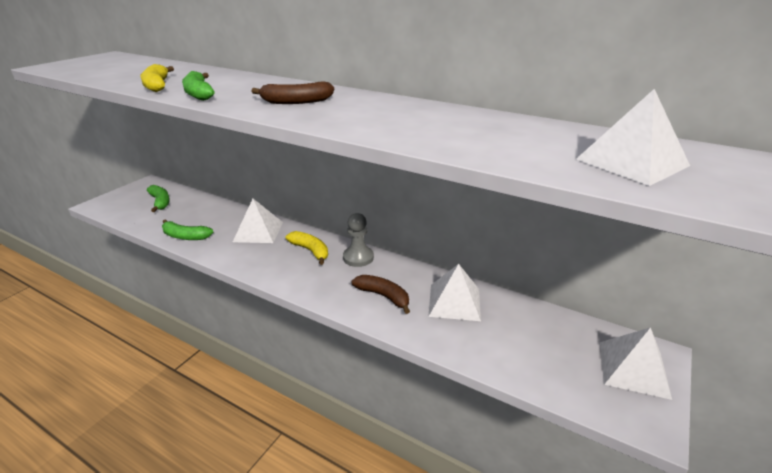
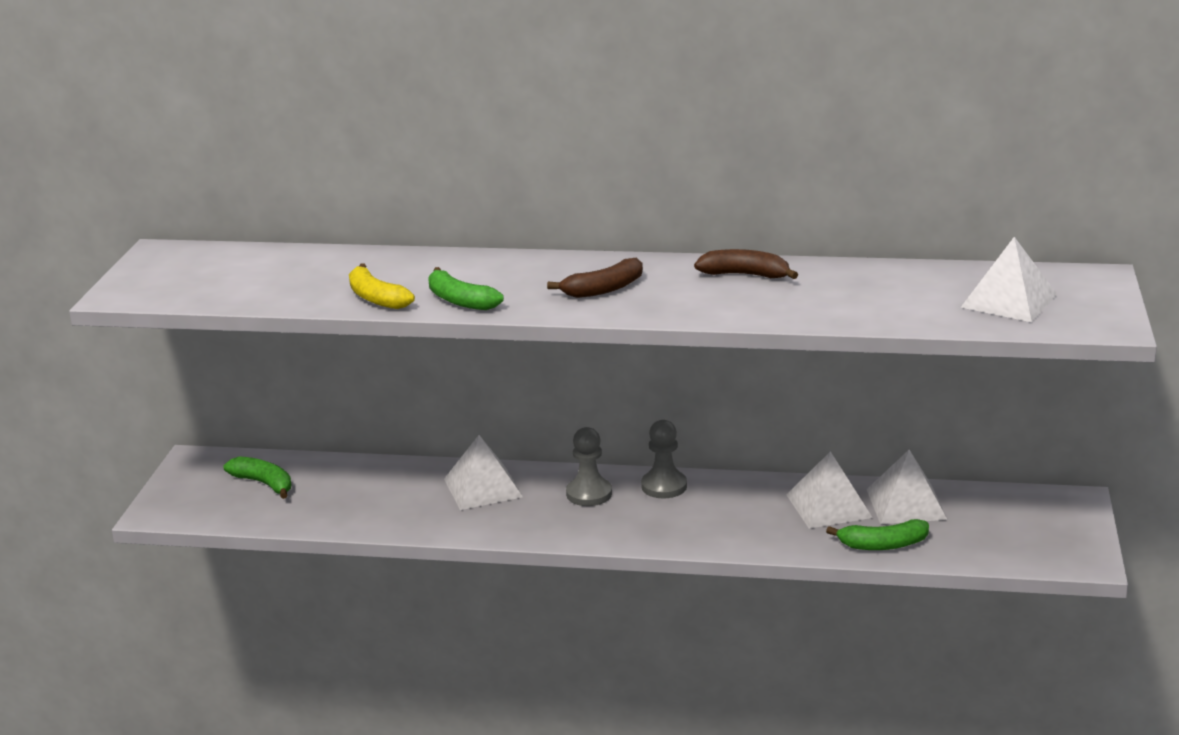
camera: 20 degrees left, 5 degrees down
green banana [162,219,213,240] -> green banana moved to [826,519,929,550]
yellow banana [286,231,328,265] -> grey pawn [566,427,612,506]
brown banana [352,275,410,314] -> brown banana moved to [694,249,798,279]
white pyramid [600,327,672,400] -> white pyramid moved to [867,450,948,524]

